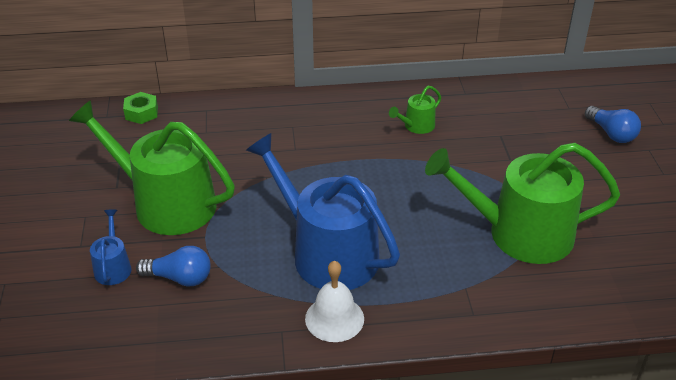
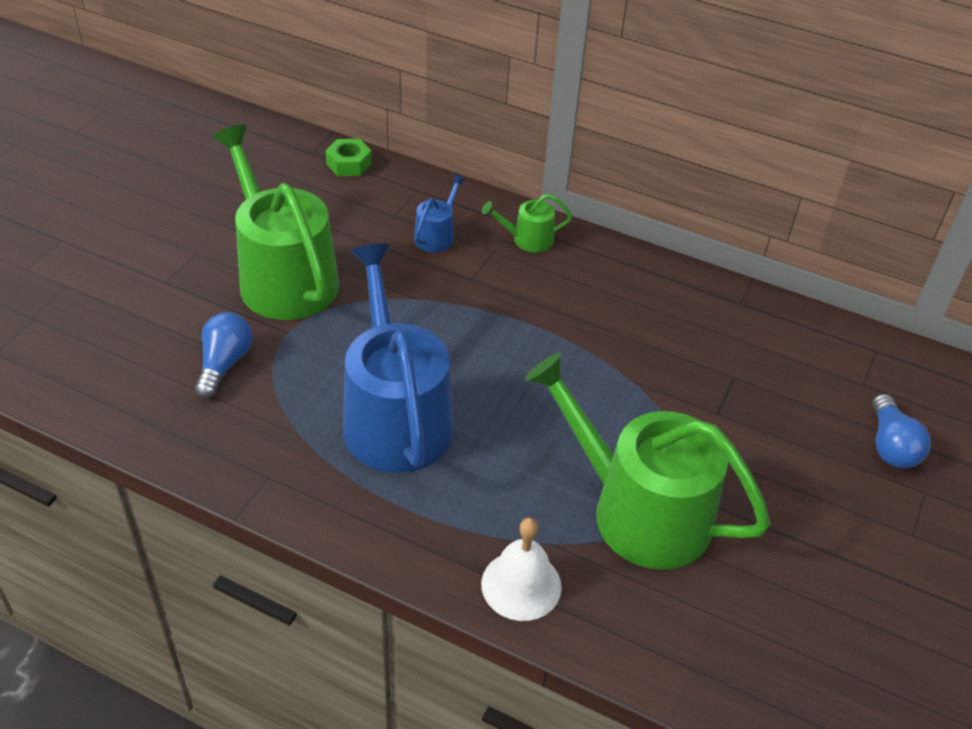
camera: 30 degrees right, 5 degrees up
blue watering can [90,209,132,285] -> blue watering can moved to [414,175,466,252]
blue light bulb [136,246,211,287] -> blue light bulb turned 120 degrees counterclockwise [195,312,252,399]
white bell [305,261,364,342] -> white bell moved to [481,518,562,621]
green watering can [389,86,441,134] -> green watering can moved to [482,194,572,252]

